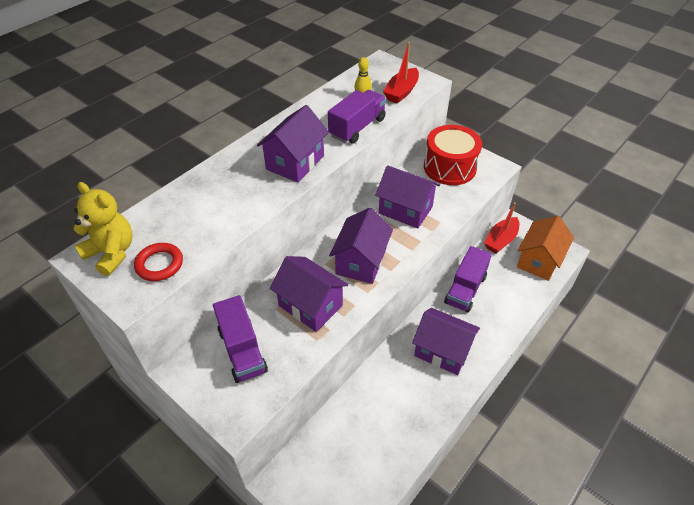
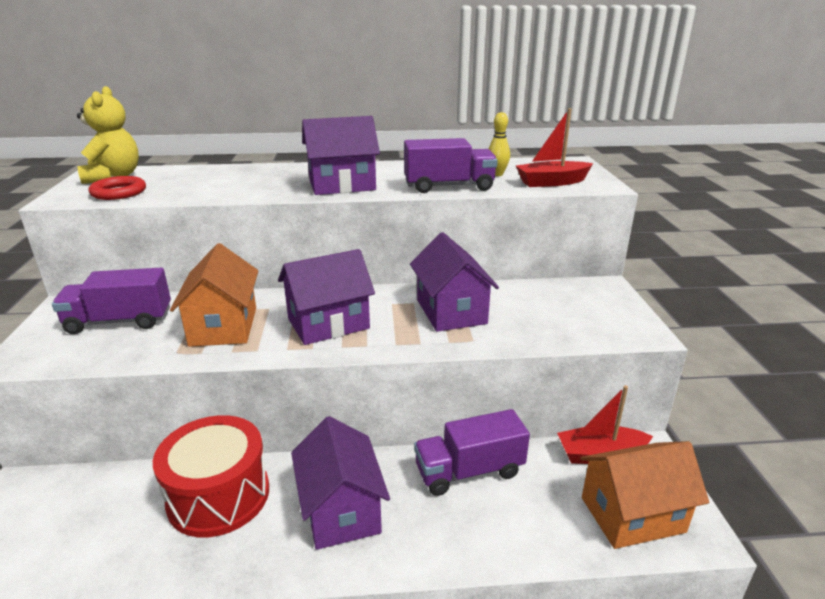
camera: 45 degrees right, 20 degrees down
purple truck [213,295,268,383] -> purple truck turned 60 degrees clockwise [52,268,171,334]
purple house [270,256,348,332] -> orange house [170,243,258,347]
red drum [424,125,482,185] -> red drum moved to [153,415,269,538]

